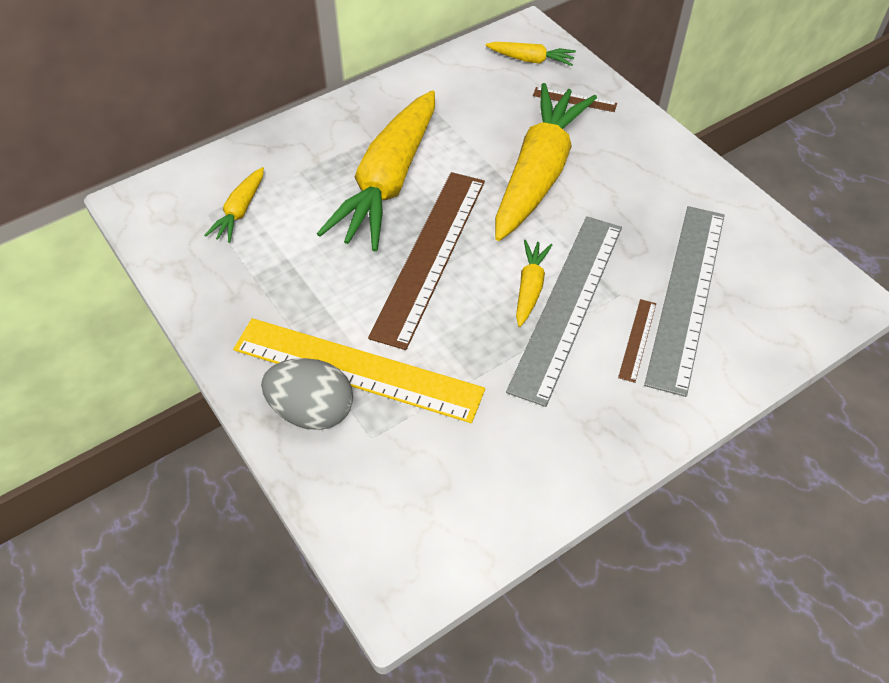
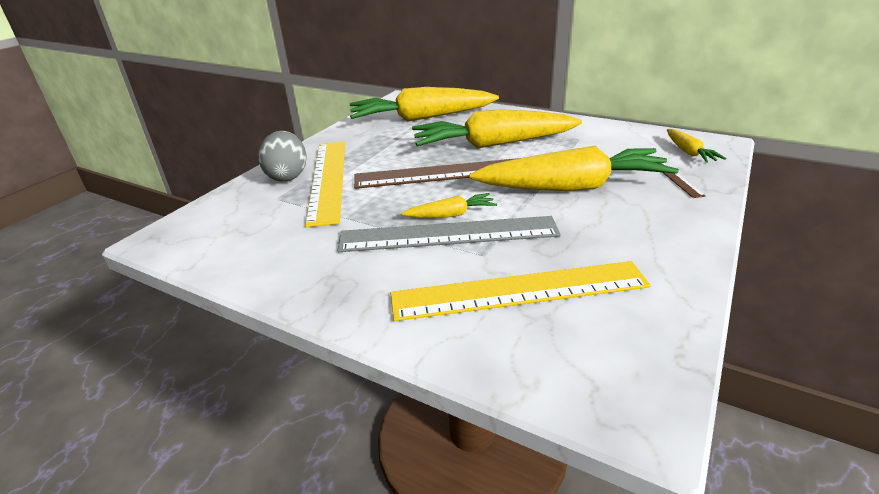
camera: 65 degrees right, 20 degrees down
yellow carrot [204,167,264,243] -> yellow carrot [350,87,499,121], size x2.24
brown ruler [618,299,656,383] -> none
grey ruler [644,206,725,397] -> yellow ruler [390,261,651,321]

